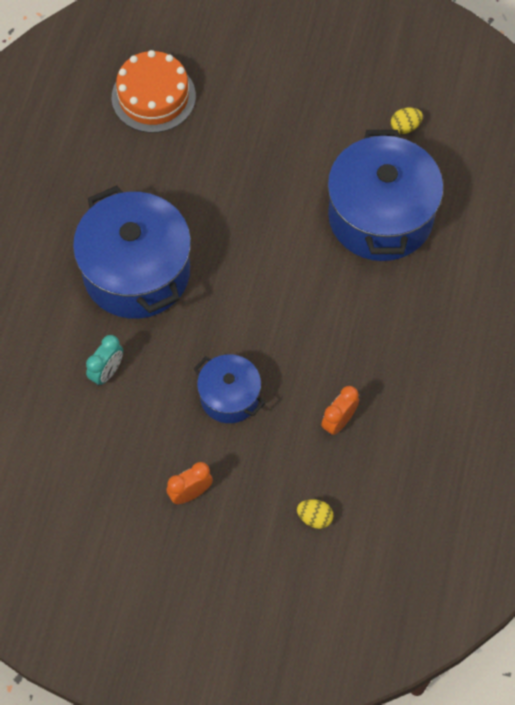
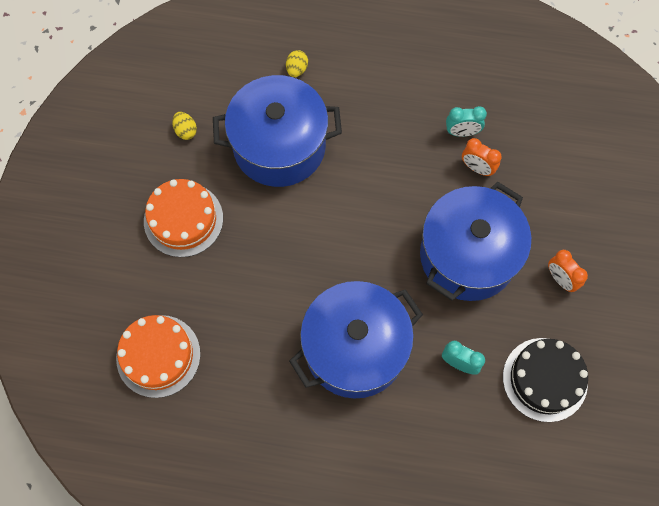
camera: 95 degrees left, 5 degrees up
blue pot [194,354,265,423] -> blue pot [420,182,532,301], size x1.88
yellow egg [297,499,334,529] -> yellow egg moved to [286,50,308,77]
none -> orange cake [144,179,223,257]
none -> turquoise clock [446,106,487,137]
none -> black cake [503,338,588,422]

